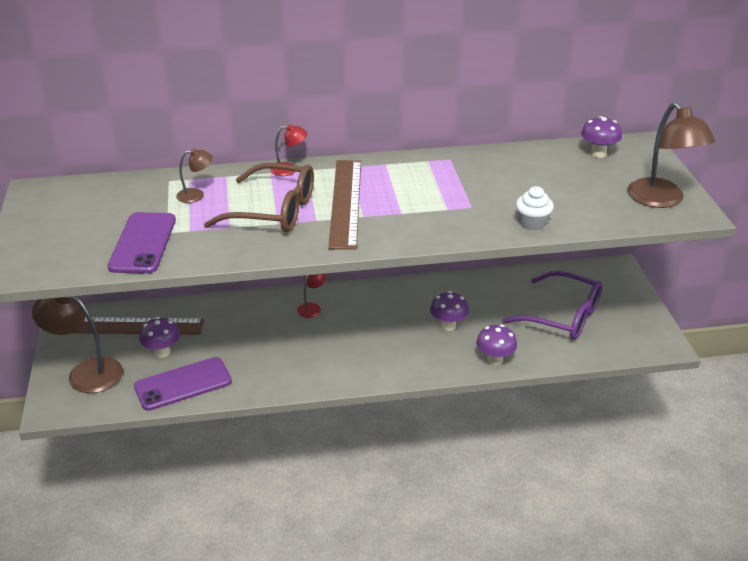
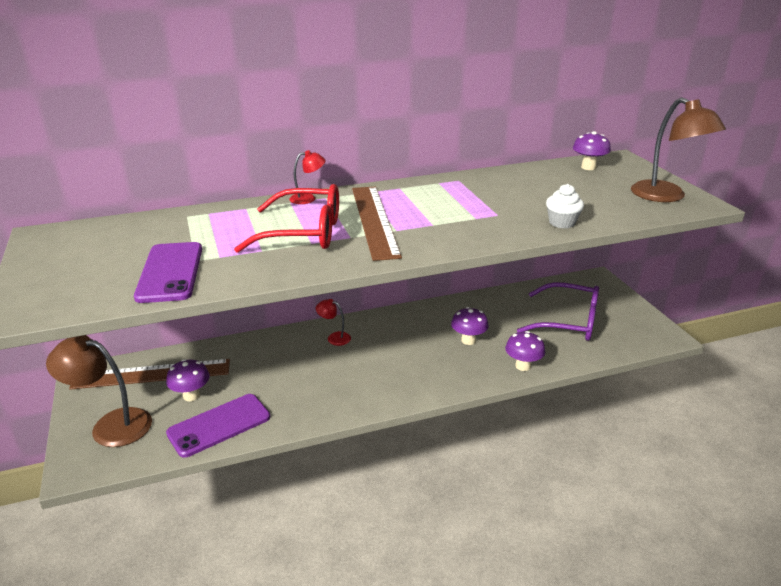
camera: 10 degrees left, 5 degrees down
brown lamp [176,148,213,203] -> none
brown glasses [204,163,314,232] -> red glasses [234,184,339,253]
red lamp [297,274,326,318] -> red lamp turned 90 degrees counterclockwise [316,299,351,346]

